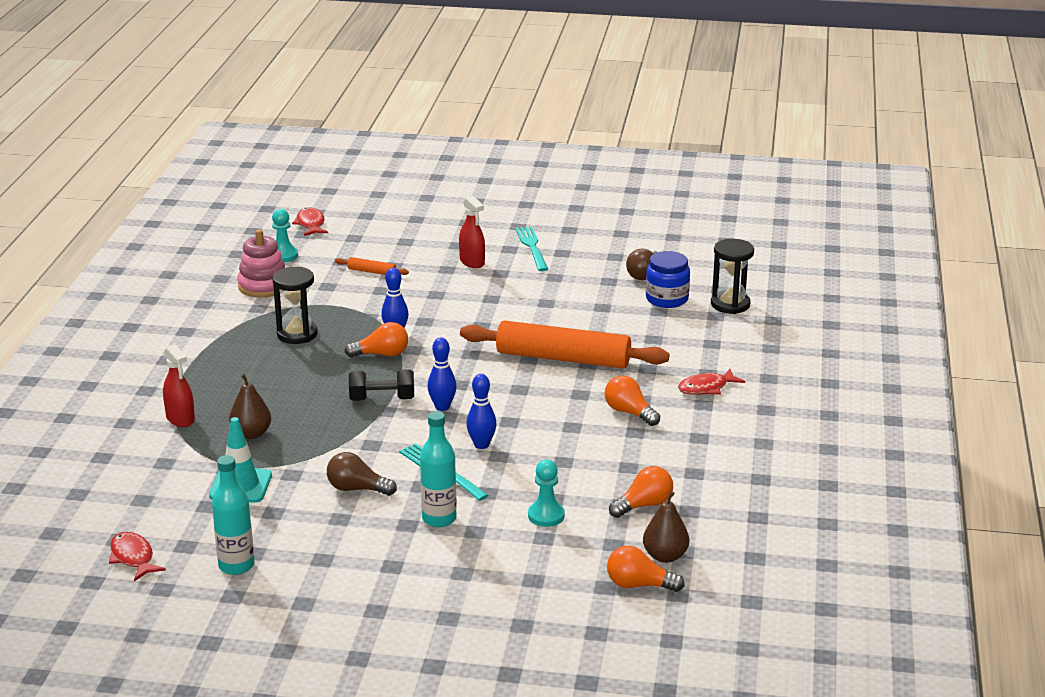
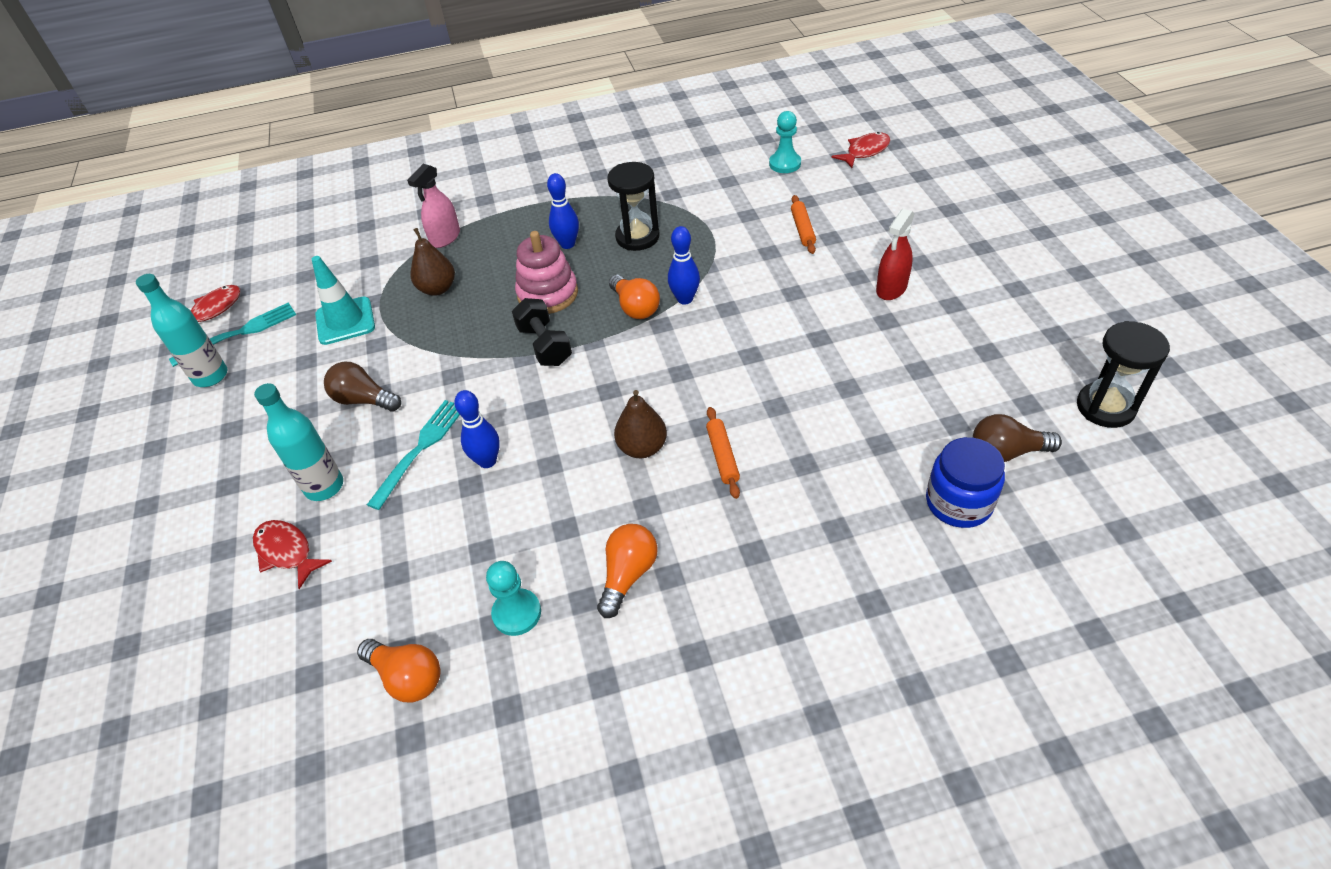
camera: 70 degrees right, 20 degrees up
red spray bottle [163,344,195,427] -> pink spray bottle [407,164,460,248]
pink stacking toy [237,229,285,298] -> pink stacking toy moved to [515,231,578,314]
brown light bulb [327,452,397,496] -> brown light bulb turned 60 degrees counterclockwise [324,362,401,412]
blue bowling pin [428,337,456,411] -> blue bowling pin moved to [547,173,579,249]
orange rolling pin [460,320,670,369] -> orange rolling pin [706,407,740,499], size x0.41
turquoise fork [516,226,548,271] -> turquoise fork moved to [169,303,296,367]
turquoise pawn [528,460,565,527] -> turquoise pawn moved to [486,561,541,636]
orange light bulb [607,546,685,592] -> none
brown pear [643,491,689,563] -> brown pear moved to [614,390,667,458]
red fish [678,369,745,395] -> red fish moved to [253,520,332,589]
black hourglass [711,239,754,314] -> black hourglass moved to [1077,321,1170,428]

